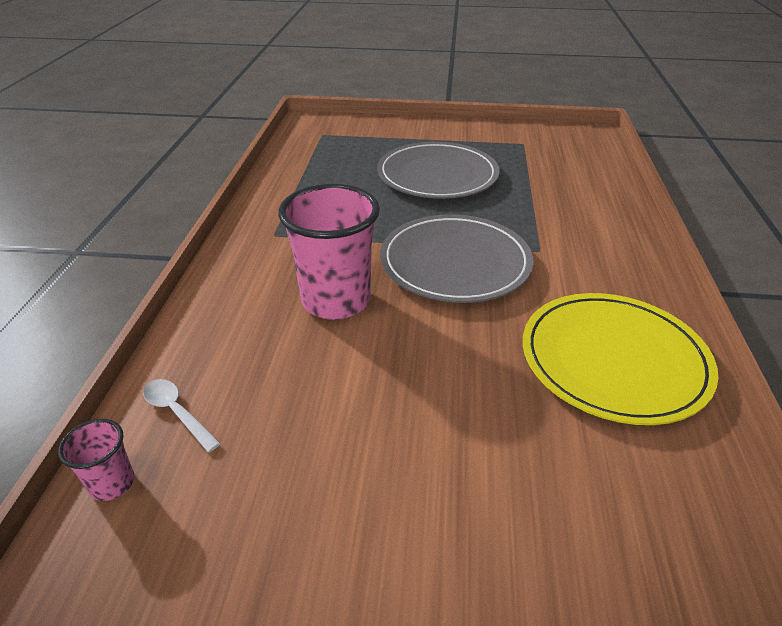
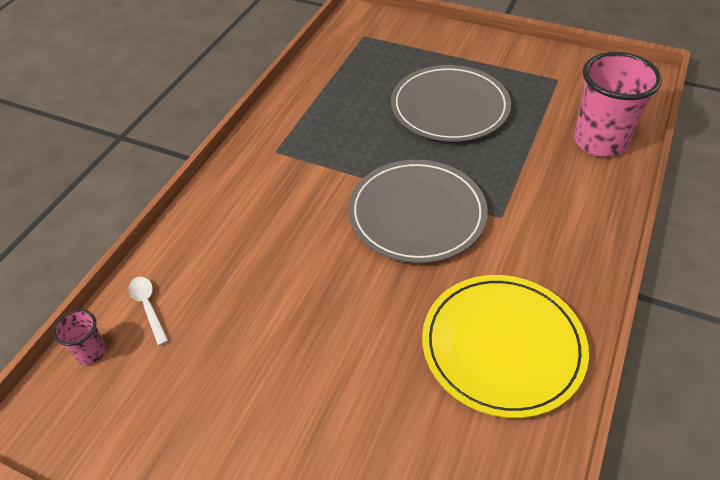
camera: 20 degrees right, 10 degrees up
pink cup [278,184,380,320] -> pink cup moved to [574,52,662,157]

